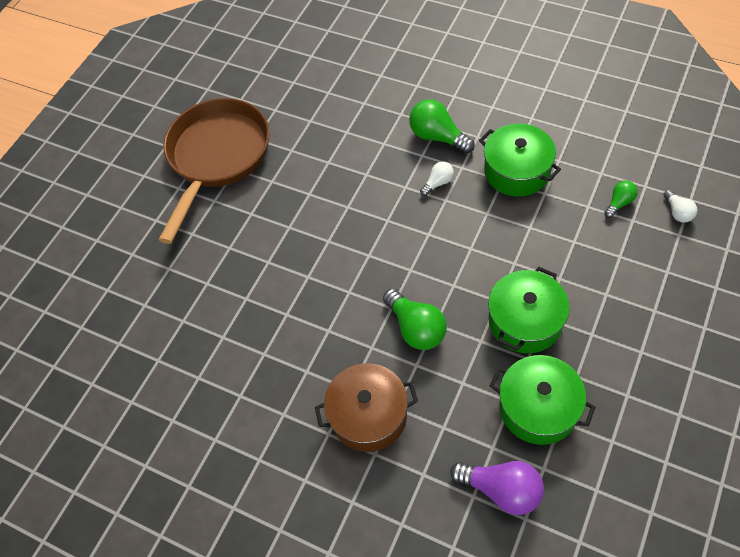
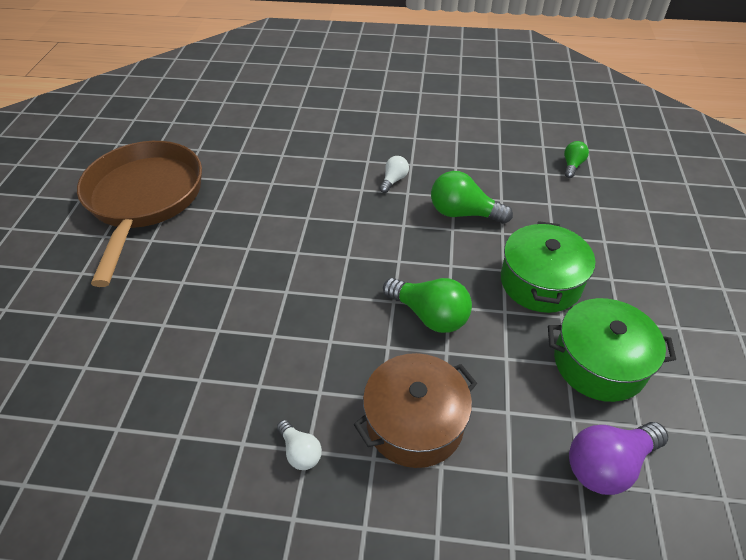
camera: 25 degrees left, 10 degrees down
green light bulb [409,99,475,154] -> green light bulb moved to [431,171,513,224]
purple light bulb [450,461,544,515] -> purple light bulb turned 150 degrees clockwise [569,422,668,495]
green pot [479,124,561,197] -> none
white light bulb [663,190,697,223] -> white light bulb moved to [277,420,322,470]

